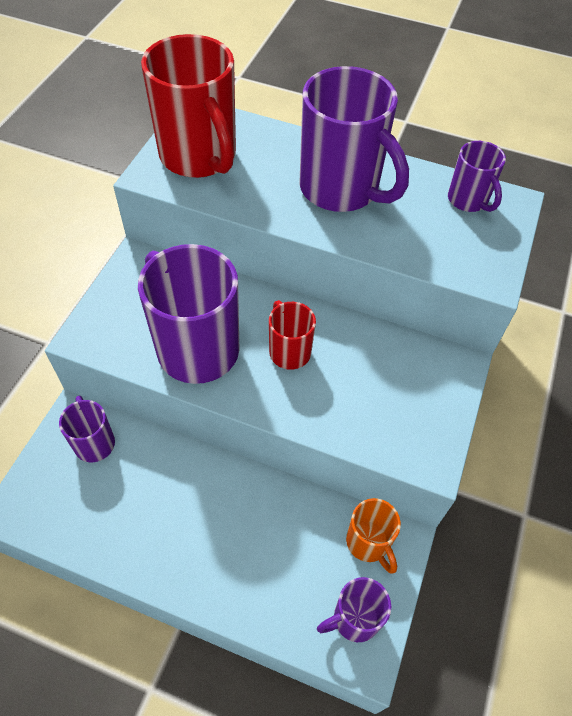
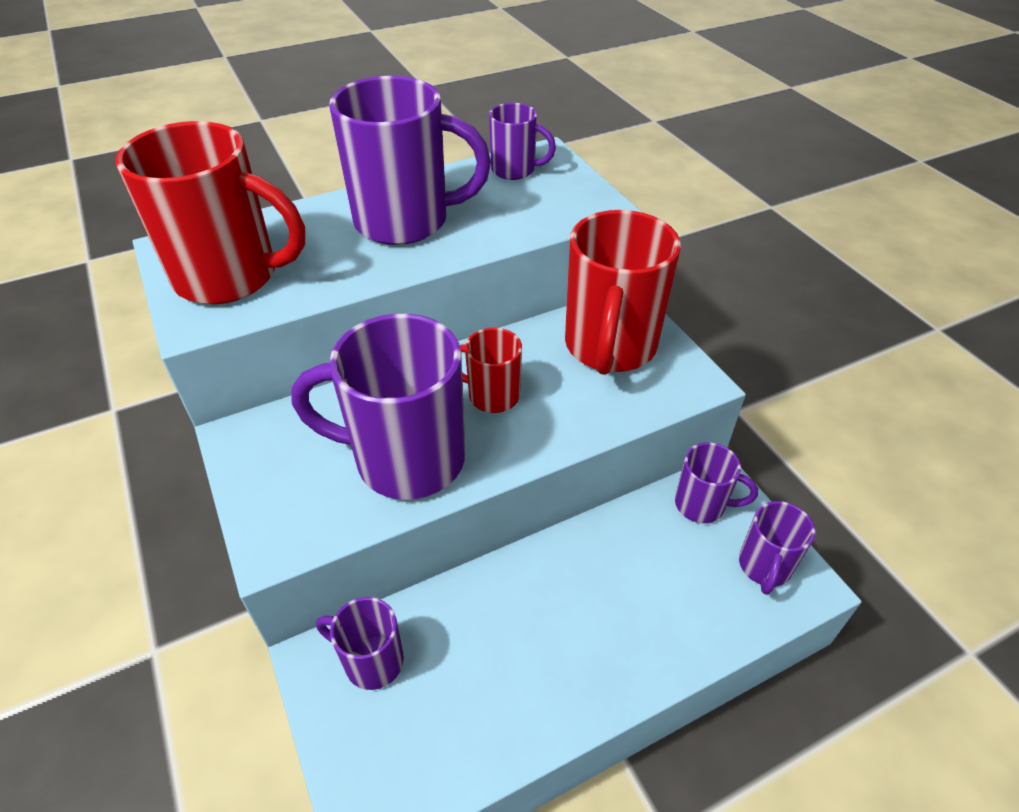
camera: 45 degrees left, 10 degrees down
orange mug [346,498,401,574] -> purple mug [675,442,758,523]
none -> red mug [565,210,681,375]

